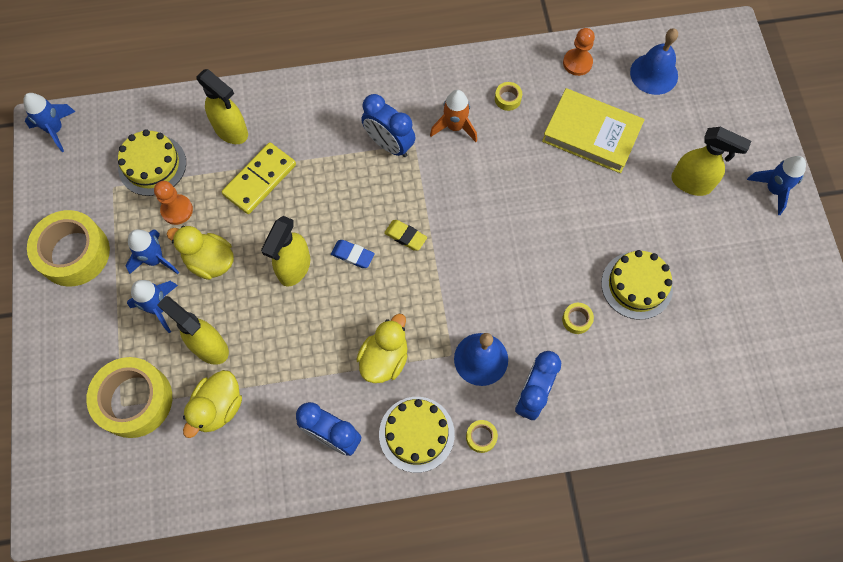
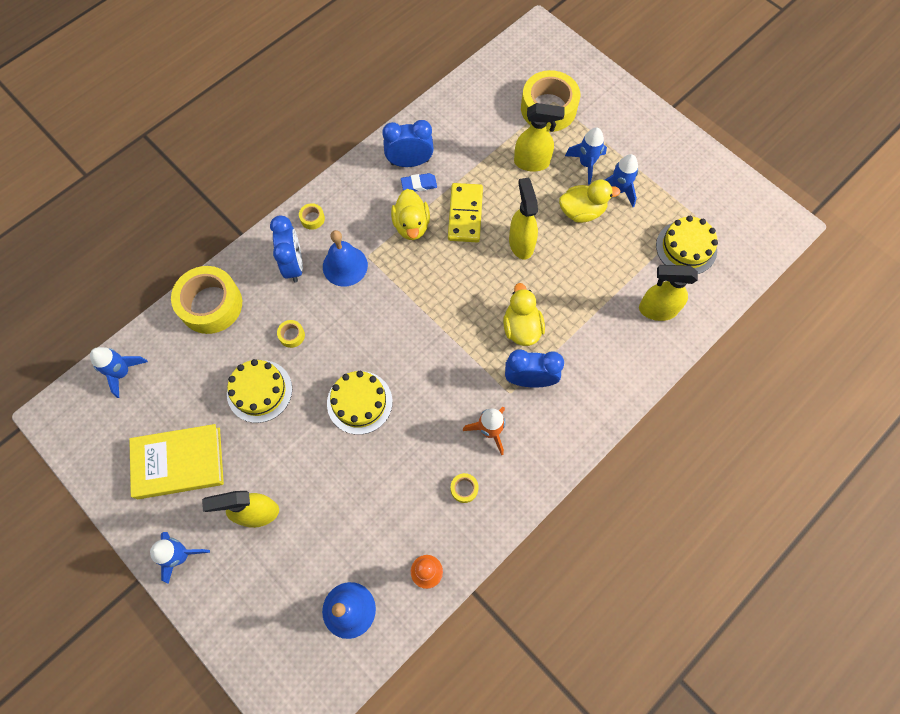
camera: 145 degrees right, 0 degrees up
blue rocket [23,93,75,152] -> blue rocket moved to [90,347,148,398]
yellow tape [27,210,110,287] -> yellow tape moved to [171,266,242,334]
orange pawn [154,181,193,225] -> none
yellow duck [183,370,242,438] -> yellow duck moved to [503,283,545,346]
yellow domino [222,142,296,214] -> yellow domino moved to [448,183,483,242]
blue eraser [331,240,375,268] -> blue eraser moved to [401,173,437,192]
yellow cake [379,397,455,473] -> yellow cake moved to [327,371,392,435]
yellow eraser [384,220,427,251] -> none
yellow book [542,88,645,173] -> yellow book moved to [129,424,224,499]

